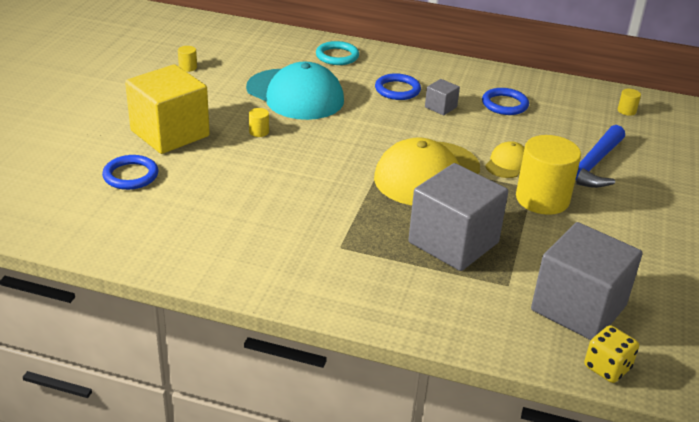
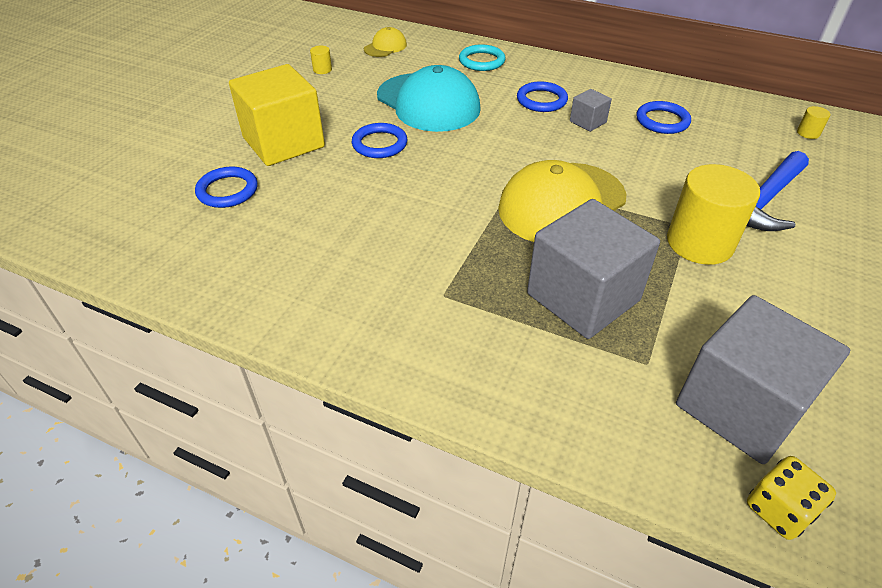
camera: 10 degrees right, 10 degrees up
yellow cylinder [249,108,269,137] -> blue ring [352,123,407,158]
yellow cap [485,141,525,178] -> yellow cap moved to [364,27,407,57]

